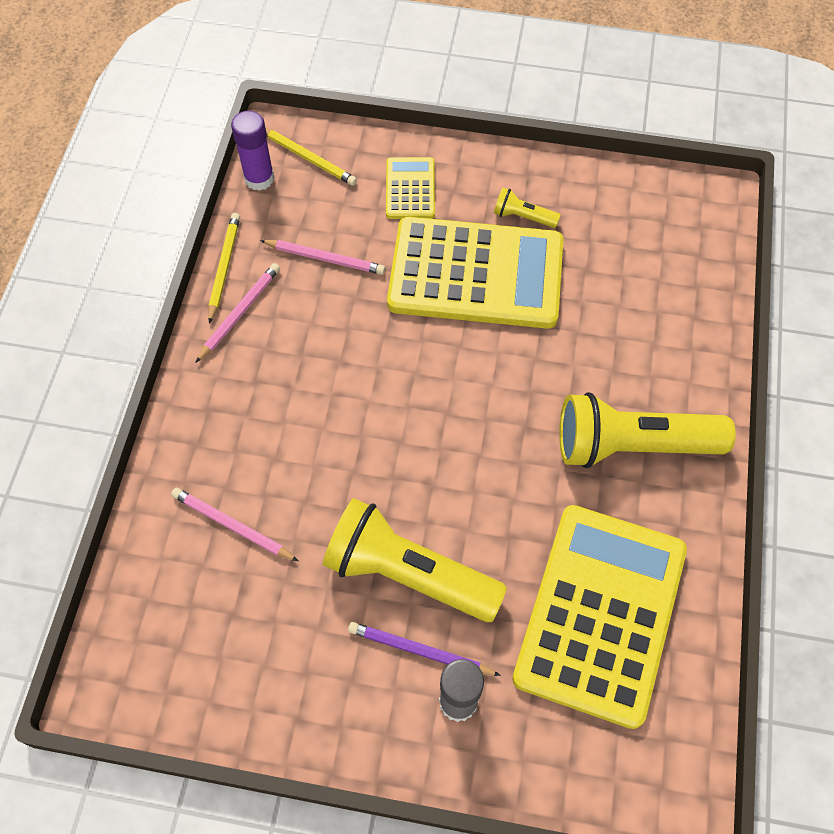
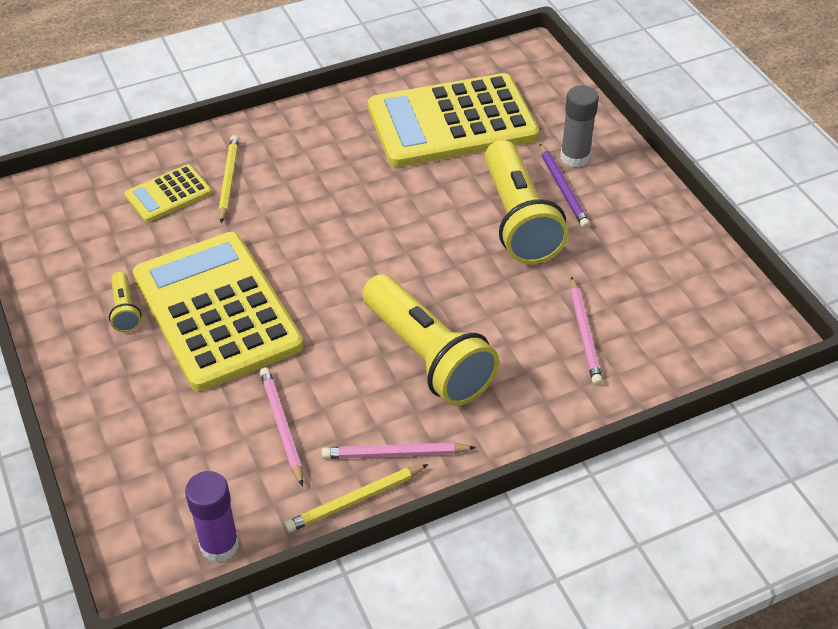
camera: 125 degrees left, 15 degrees down
yellow pencil [266,128,357,186] -> yellow pencil moved to [219,135,239,223]
yellow calculator [386,157,435,219] -> yellow calculator moved to [125,164,212,222]
yellow flashlight [559,392,736,468] -> yellow flashlight moved to [362,274,499,406]

